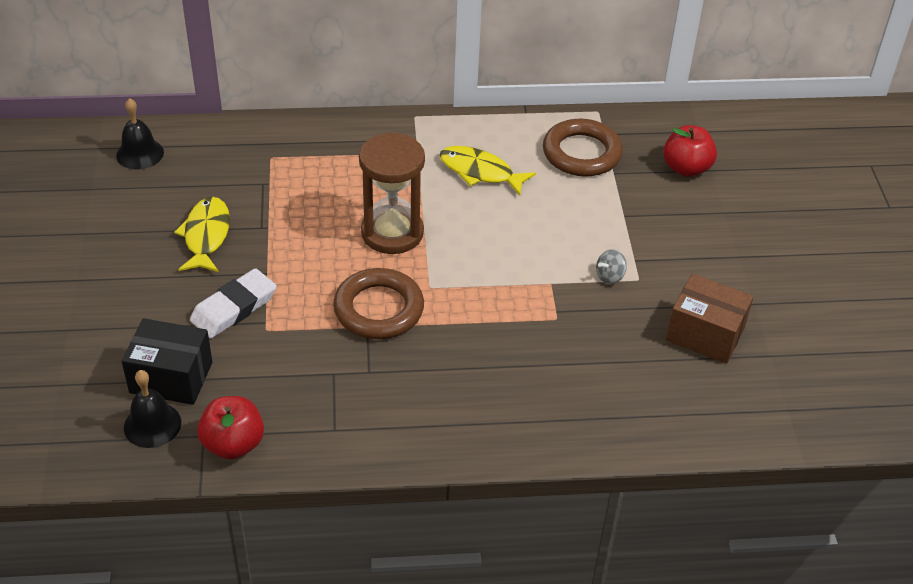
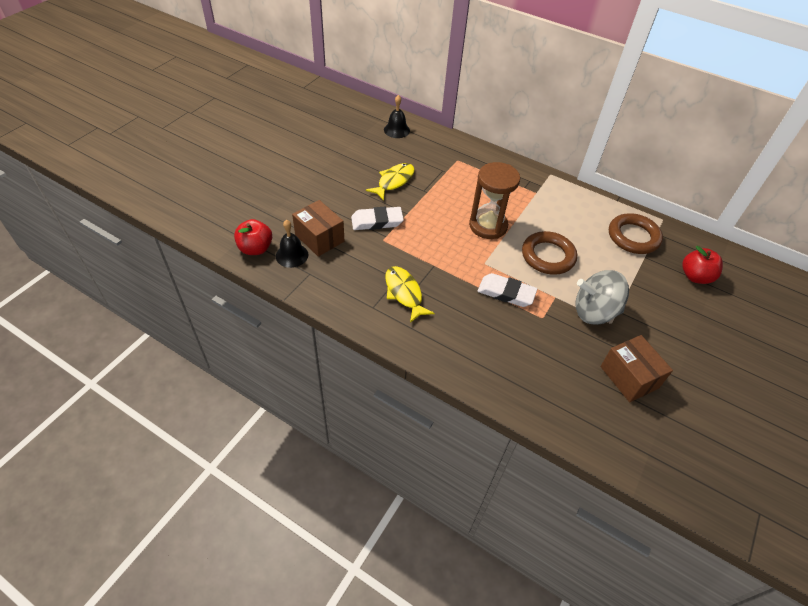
camera: 35 degrees right, 5 degrees up
black box [122,318,213,405] -> brown box [292,200,344,257]
red apple [197,396,264,459] -> red apple moved to [234,219,272,255]
brown ring [333,268,424,339] -> brown ring moved to [522,231,577,275]
yellow fish [440,146,536,196] -> yellow fish moved to [385,266,435,323]
grey spinning top [596,249,627,284] -> grey spinning top [575,270,629,325], size x2.45
none -> white eraser [478,273,537,307]

